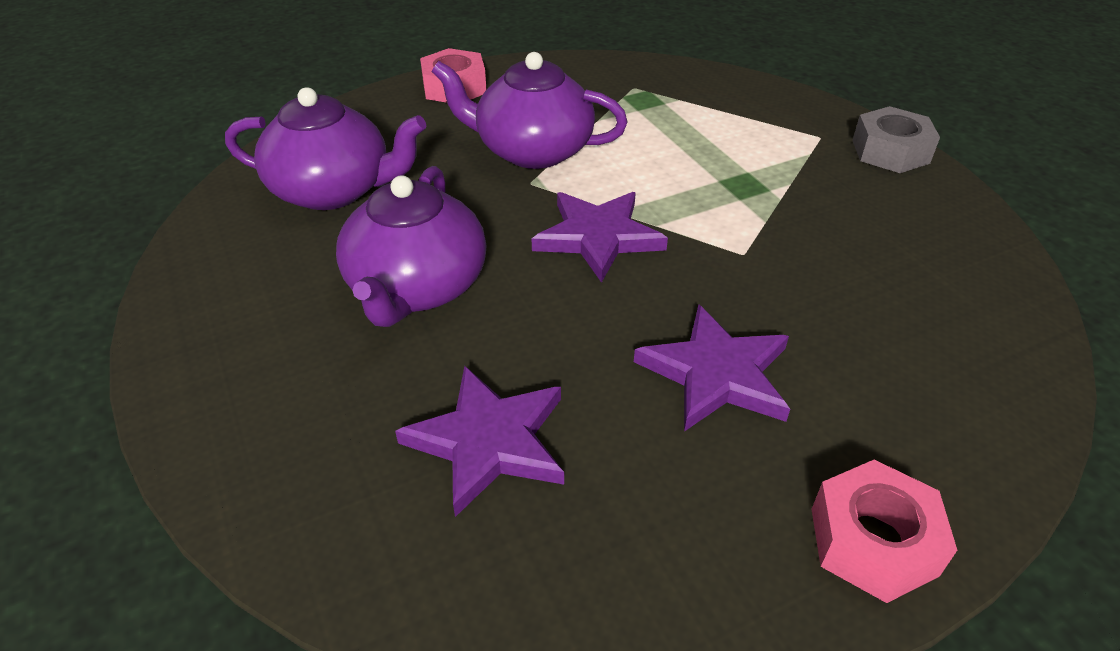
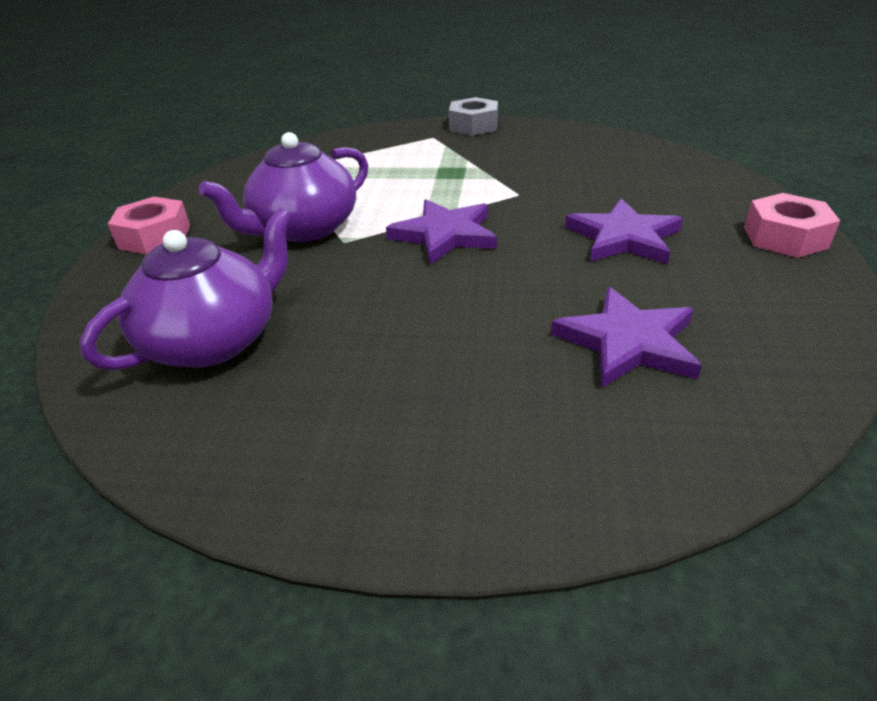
camera: 55 degrees left, 5 degrees down
purple teapot [336,166,487,327] -> none

